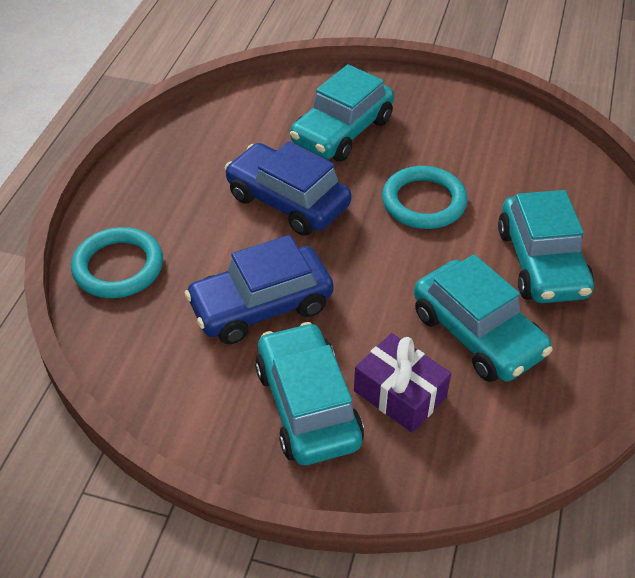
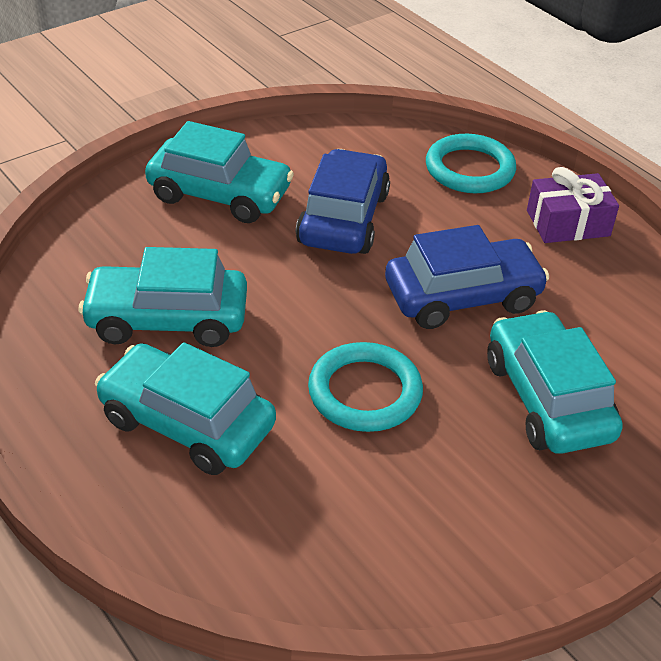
camera: 125 degrees right, 5 degrees down
purple gift [354,333,451,433] -> purple gift moved to [527,167,619,243]

